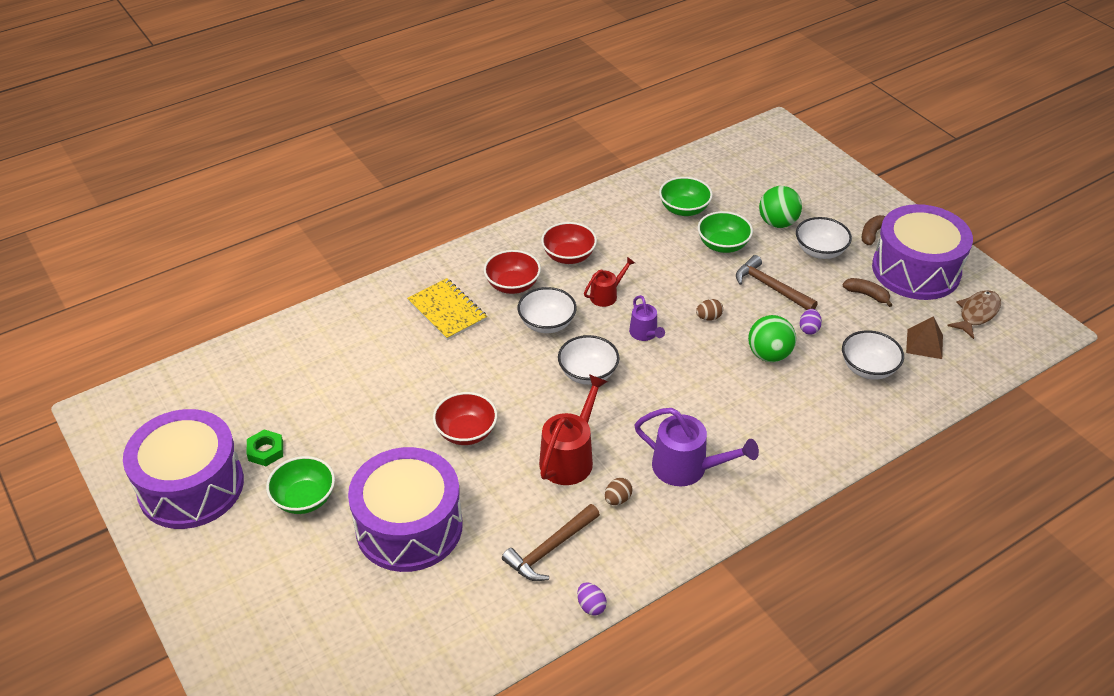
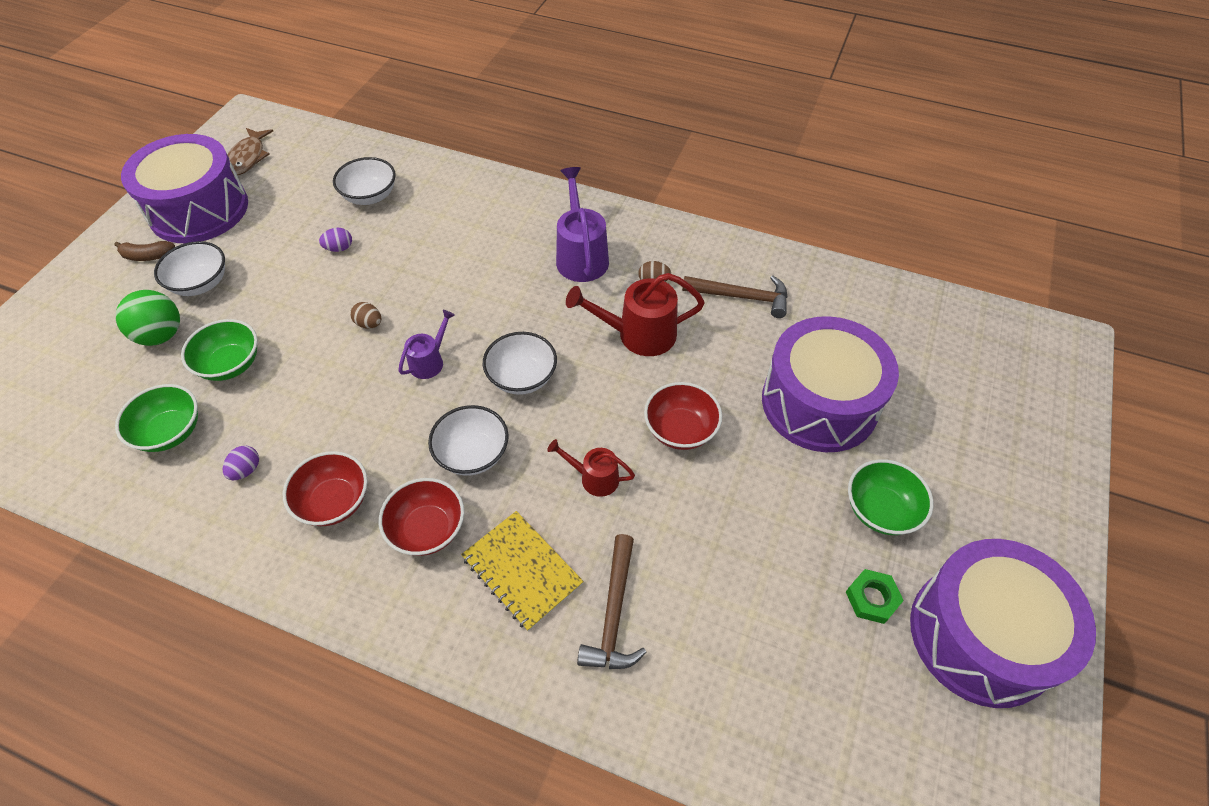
camera: 125 degrees left, 10 degrees up
yellow notebook [407,278,487,340] -> yellow notebook turned 60 degrees counterclockwise [461,511,584,631]
purple egg [577,582,607,616] -> purple egg moved to [223,446,259,480]
red watering can [584,257,635,307] -> red watering can moved to [547,439,635,497]
brown hammer [736,255,818,310] -> brown hammer moved to [577,534,647,669]
green ball [748,315,796,362] -> none
brown banana [843,278,892,307] -> none
brown pyramid [906,316,943,359] -> none
brown fish [947,290,1001,339] -> brown fish turned 90 degrees counterclockwise [228,128,273,175]

